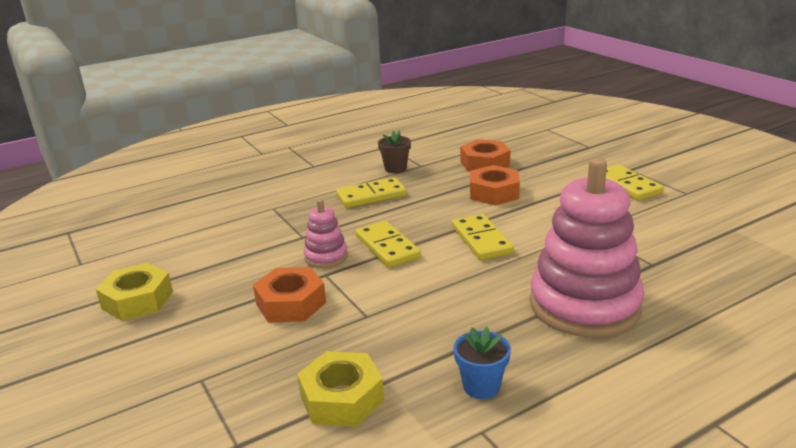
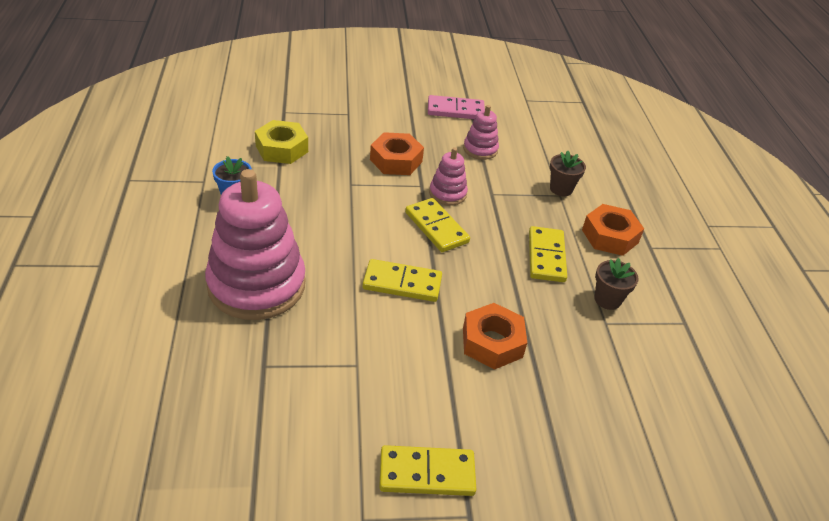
camera: 110 degrees right, 15 degrees up
yellow nut [96,263,173,321] -> pink domino [428,95,485,119]
yellow domino [355,221,421,267] -> yellow domino turned 60 degrees clockwise [405,198,470,252]
orange nut [460,139,511,172] -> orange nut moved to [582,204,644,256]
none -> pink stacking toy [463,105,499,160]
none -> brown flower pot [550,151,586,196]

